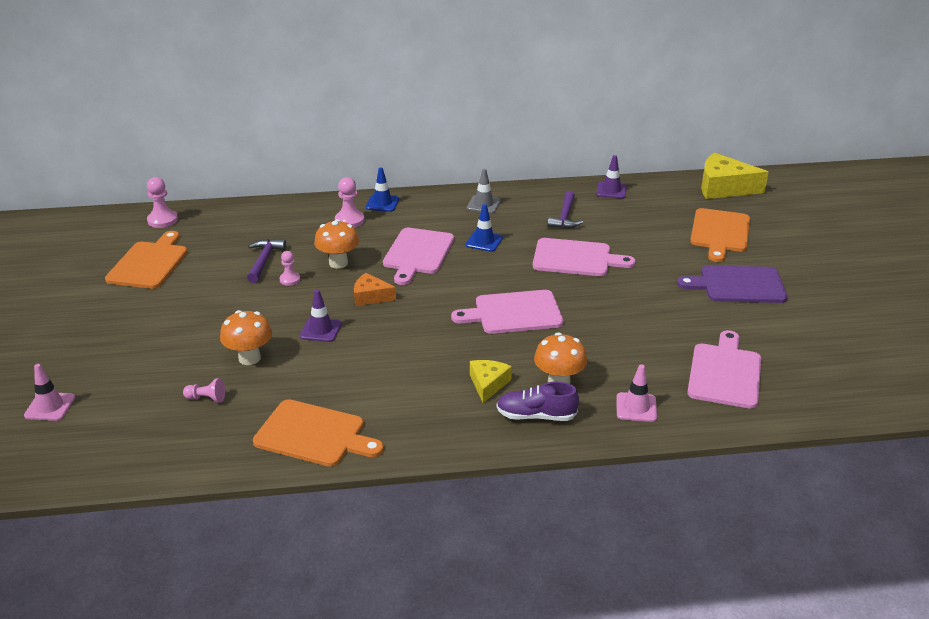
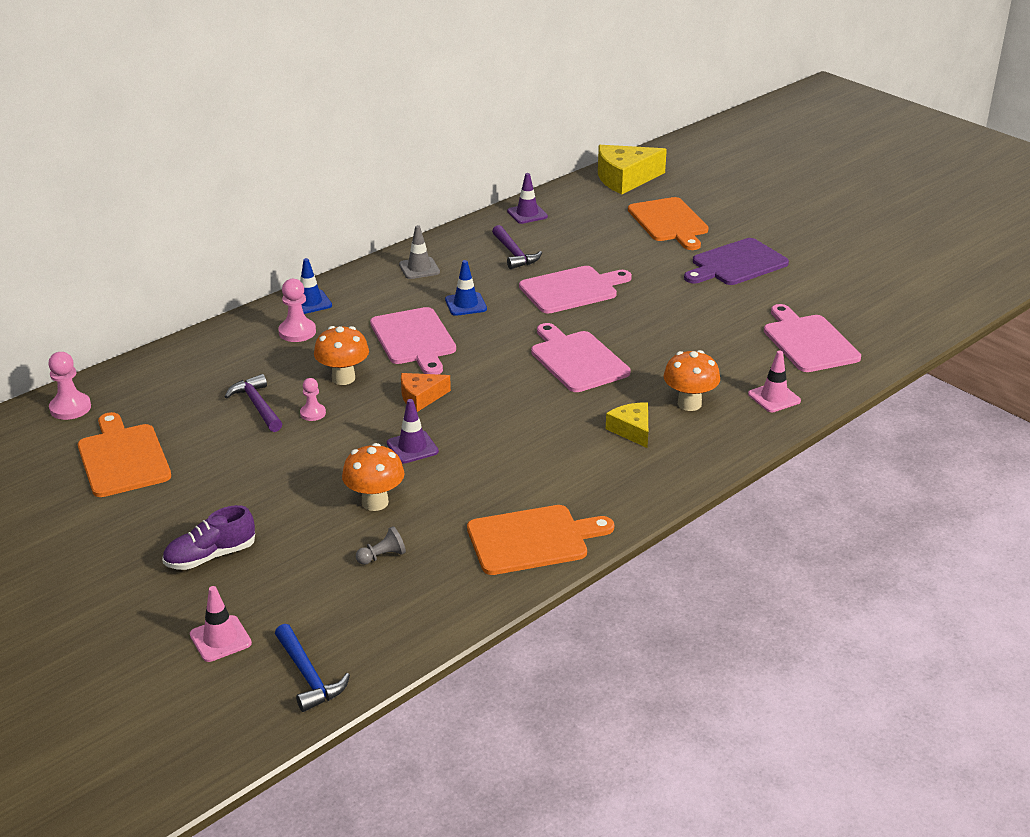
camera: 35 degrees left, 0 degrees up
pink pawn [183,378,225,403] -> grey pawn [356,526,406,565]
pink cutting board [451,290,564,334] -> pink cutting board turned 105 degrees clockwise [531,323,631,392]
purple shoe [497,382,579,421] -> purple shoe moved to [162,505,255,570]
none -> blue hammer [275,624,350,712]

